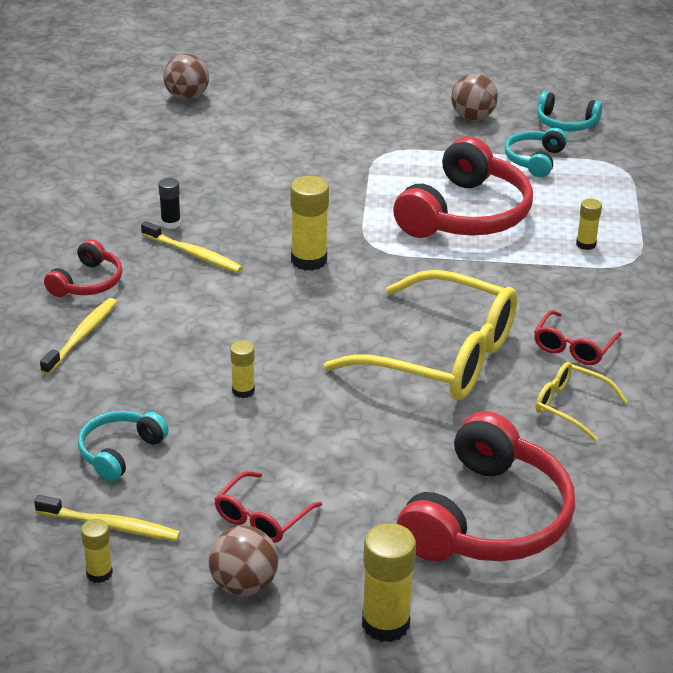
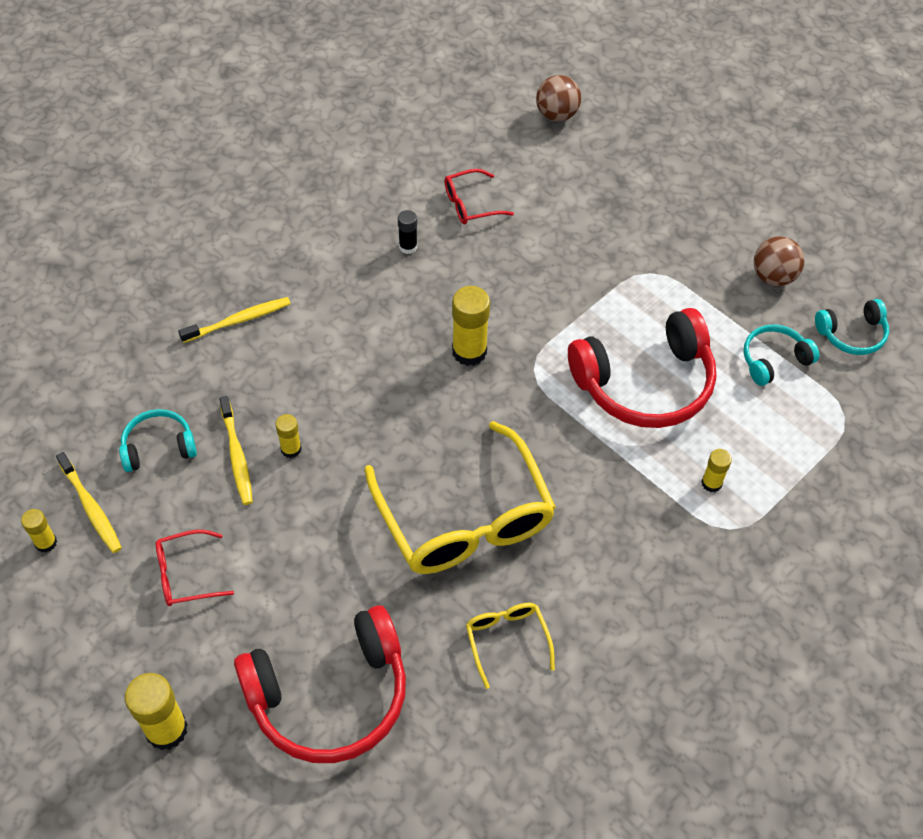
camera: 40 degrees right, 20 degrees up
red headphones [44,239,122,297] -> none
yellow toothbrush [141,221,243,273] -> yellow toothbrush moved to [219,396,253,505]
brown ball [209,526,278,596] -> none
red glasses [534,310,622,365] -> red glasses moved to [444,169,514,224]
turquoise headphones [537,91,603,131] -> turquoise headphones turned 75 degrees counterclockwise [815,299,889,355]

